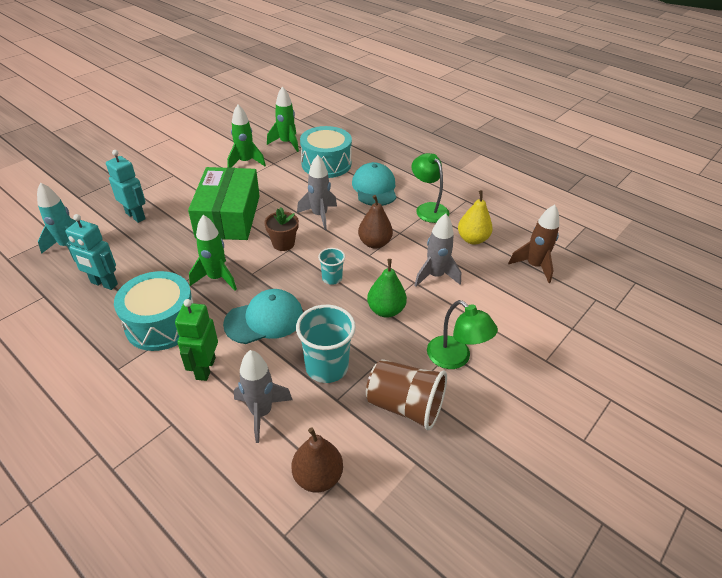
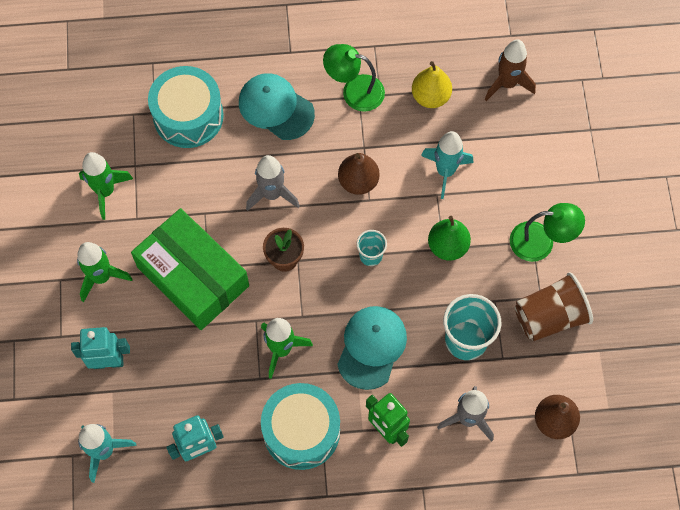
camera: 45 degrees left, 25 degrees up
green rocket [267,86,299,152] -> green rocket moved to [77,242,133,302]
grey rocket [414,214,461,287] -> turquoise rocket [421,131,474,199]

